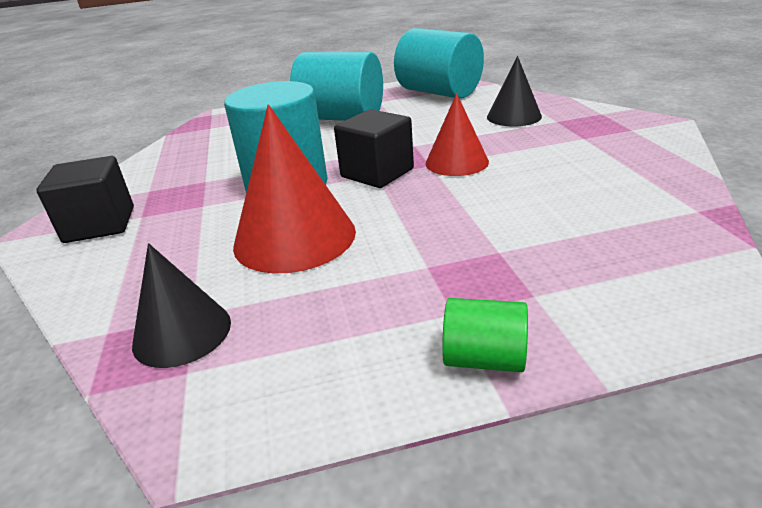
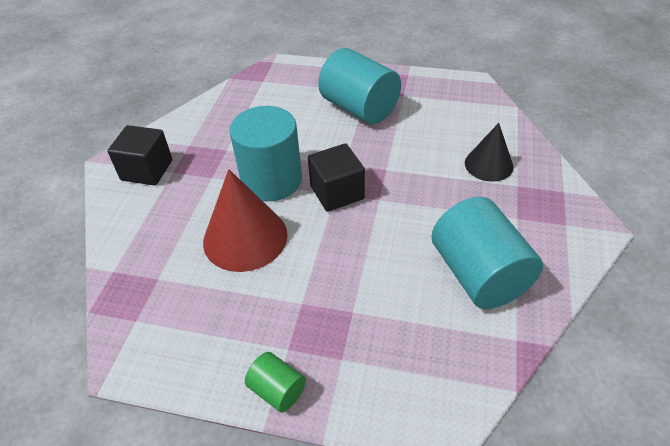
camera: 25 degrees right, 15 degrees up
black cone [132,243,231,368] -> none
turquoise cylinder [394,28,484,99] -> turquoise cylinder moved to [431,197,543,309]
red cone [426,93,489,176] -> none

